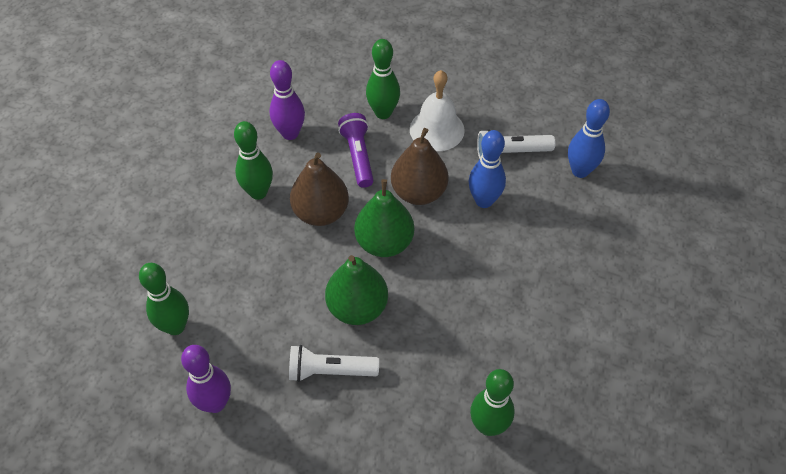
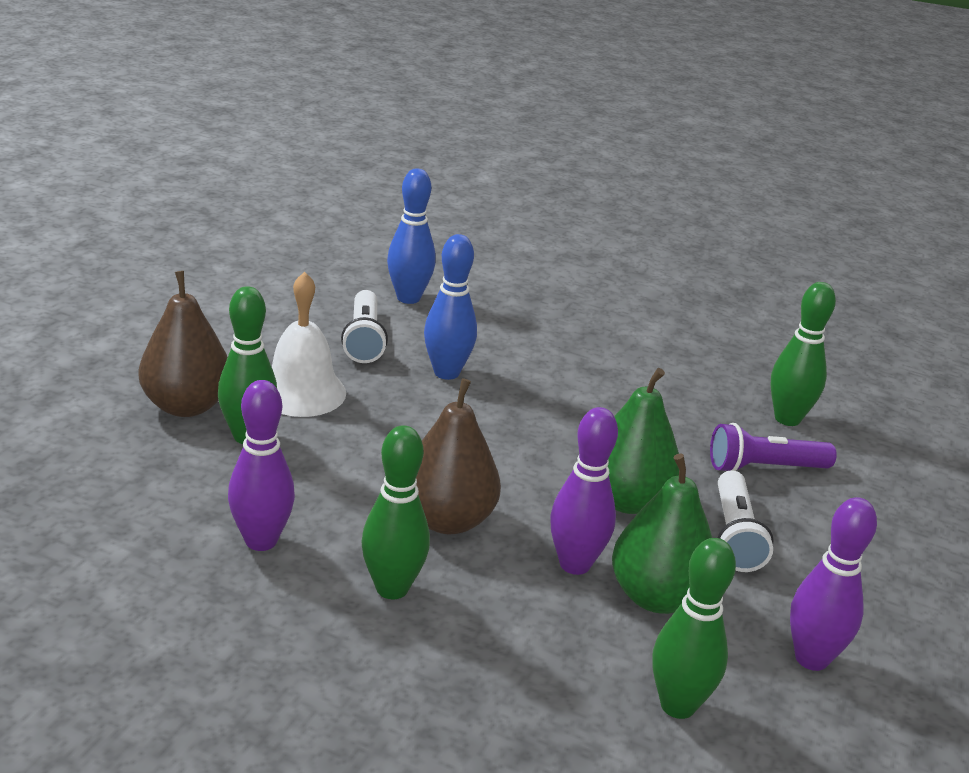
camera: 90 degrees left, 25 degrees down
purple flashlight [338,113,374,188] -> purple flashlight moved to [710,423,837,471]
green pear [354,179,414,257] -> green pear moved to [612,453,712,614]
brown pear [391,128,449,205] -> brown pear moved to [139,271,228,417]
none -> purple bowling pin [550,407,618,575]

